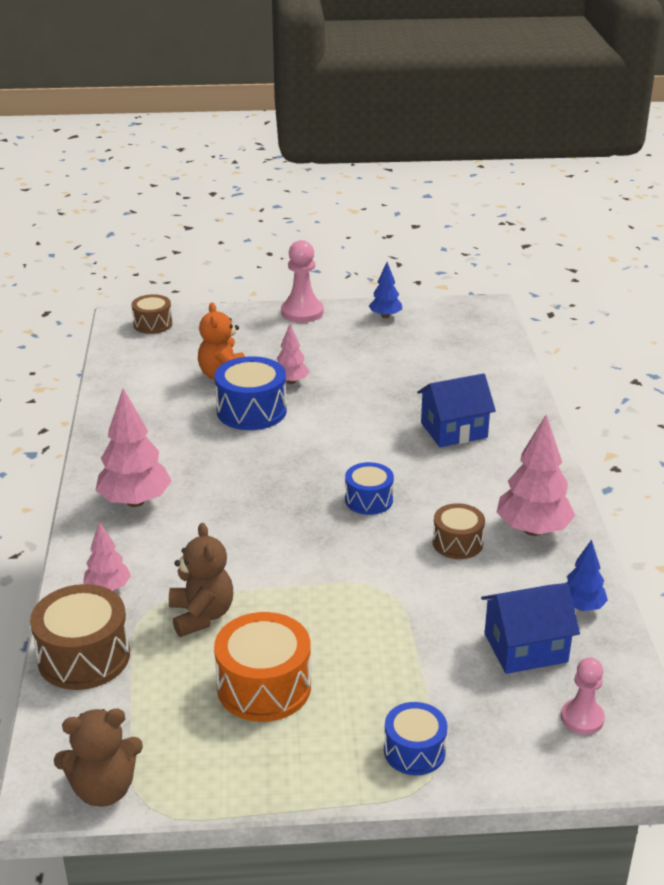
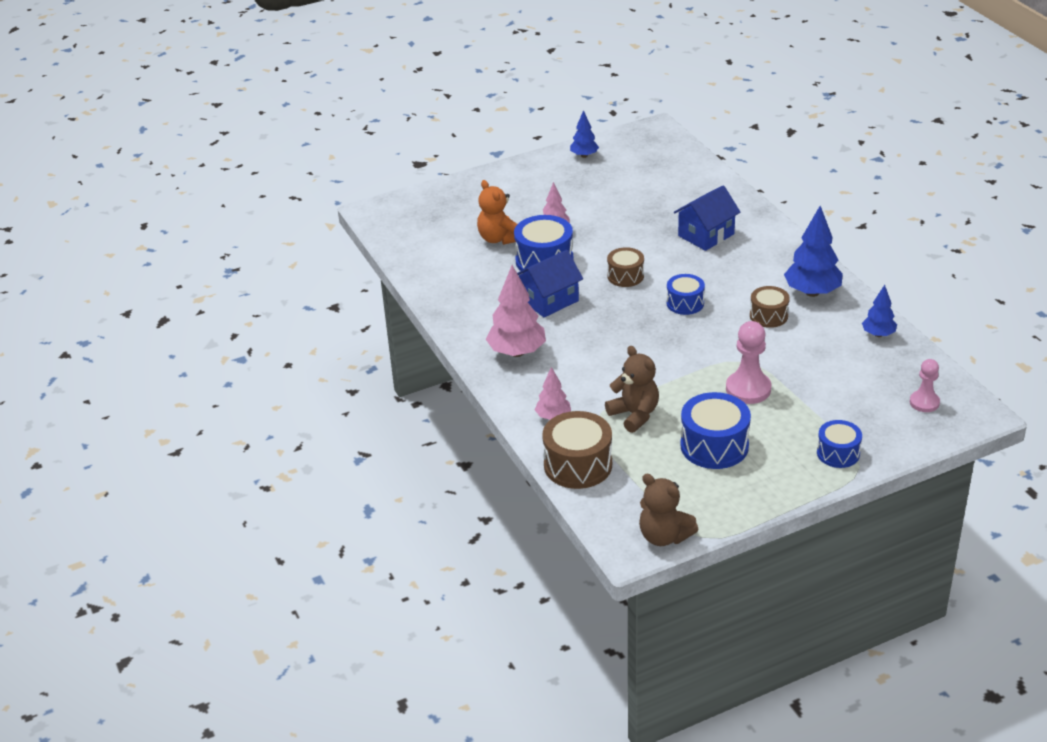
camera: 20 degrees left, 5 degrees up
brown teddy bear [54,708,143,807] -> brown teddy bear turned 75 degrees clockwise [639,474,698,546]
brown drum [131,294,172,334] -> brown drum moved to [607,247,644,287]
orange drum [214,612,311,722] -> blue drum [680,392,751,469]
pink pawn [281,240,323,323] -> pink pawn moved to [726,321,771,404]
blue house [481,583,580,674] -> blue house moved to [517,250,583,317]
pink tree [496,415,575,536] -> blue tree [784,206,843,297]

